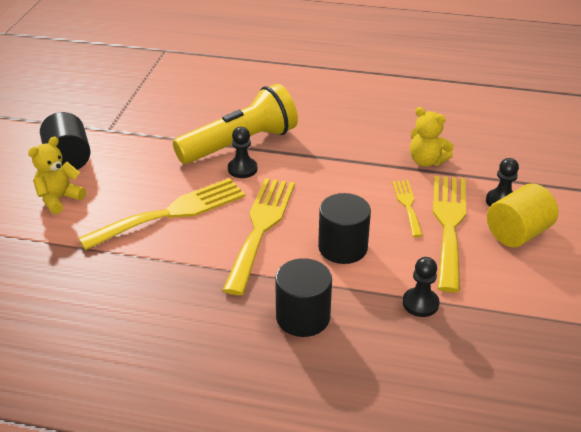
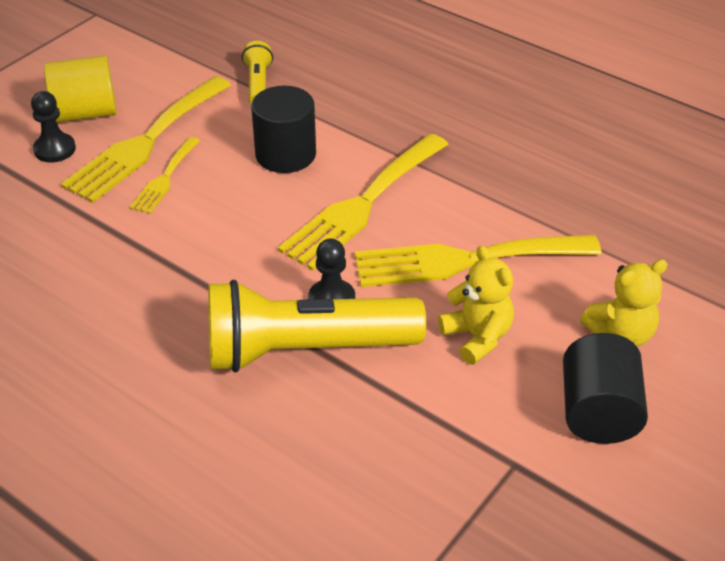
camera: 155 degrees left, 5 degrees up
black cylinder [275,258,332,337] -> none
black pawn [403,257,439,317] -> yellow flashlight [242,41,273,104]
yellow teddy bear [410,107,454,167] -> yellow teddy bear moved to [438,245,514,365]

